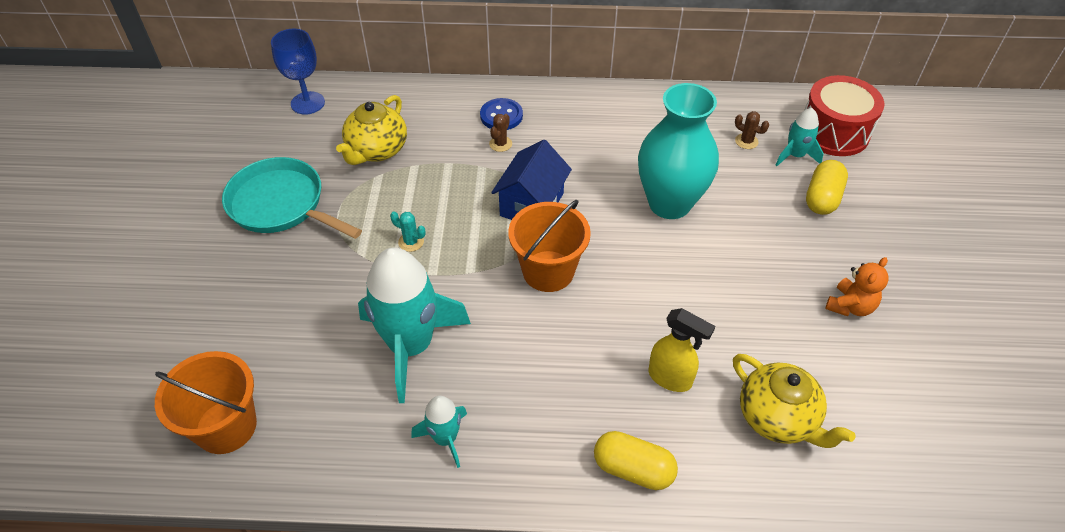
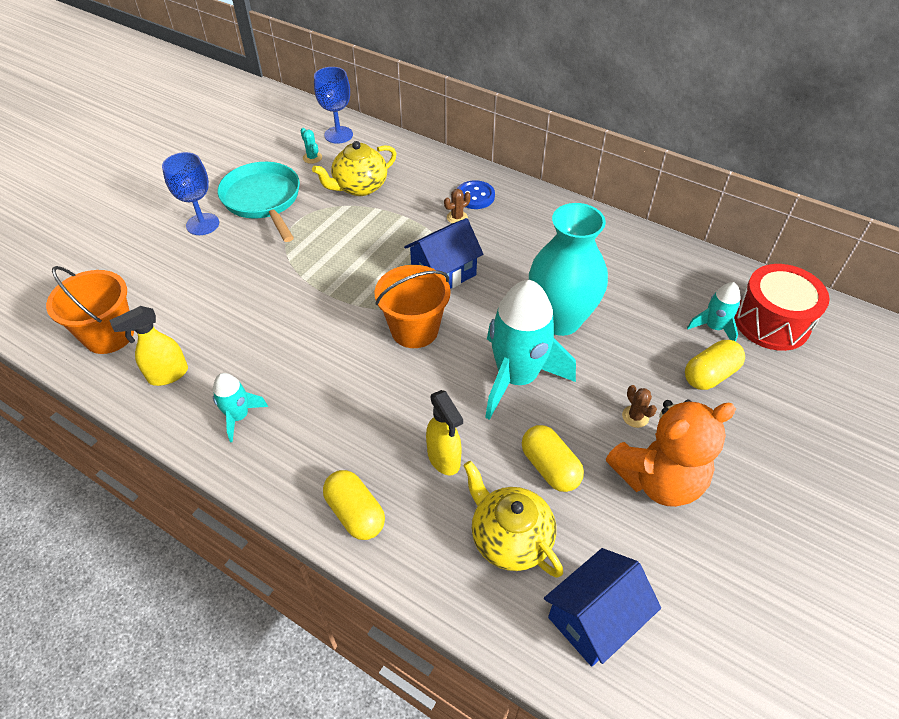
camera: 30 degrees right, 0 degrees up
turquoise rocket [358,248,471,403] -> turquoise rocket moved to [485,280,576,420]
turquoise cactus [390,211,426,252] -> turquoise cactus moved to [301,128,322,164]
yellow teapot [733,354,855,448] -> yellow teapot turned 150 degrees clockwise [463,461,563,578]
brown cactus [735,111,769,149] -> brown cactus moved to [622,385,657,428]
orange teddy bear [825,257,889,316] -> orange teddy bear [606,400,736,507], size x1.87
none -> yellow spray bottle [109,306,188,386]
none -> blue goblet [162,152,219,235]
none -> yellow capsule [522,425,584,492]
none -> blue house [544,548,661,667]

